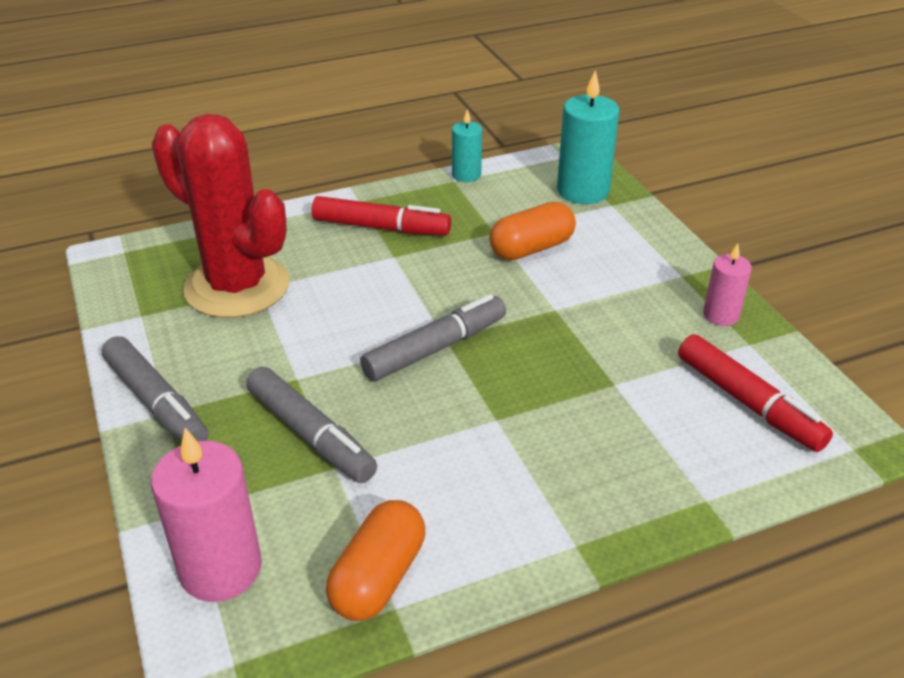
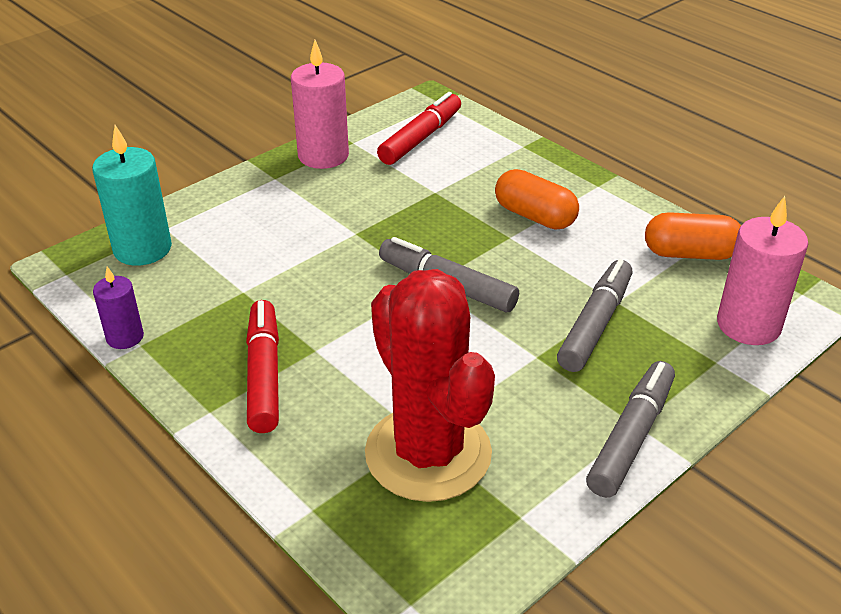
camera: 110 degrees left, 0 degrees up
red cactus [152,114,290,318] -> red cactus turned 45 degrees counterclockwise [365,269,495,502]
turquoise candle [452,109,482,182] -> purple candle [93,267,144,349]
orange capsule [489,202,576,260] -> orange capsule moved to [495,169,579,229]
pink candle [703,243,752,326] -> pink candle [291,40,349,169], size x1.73

